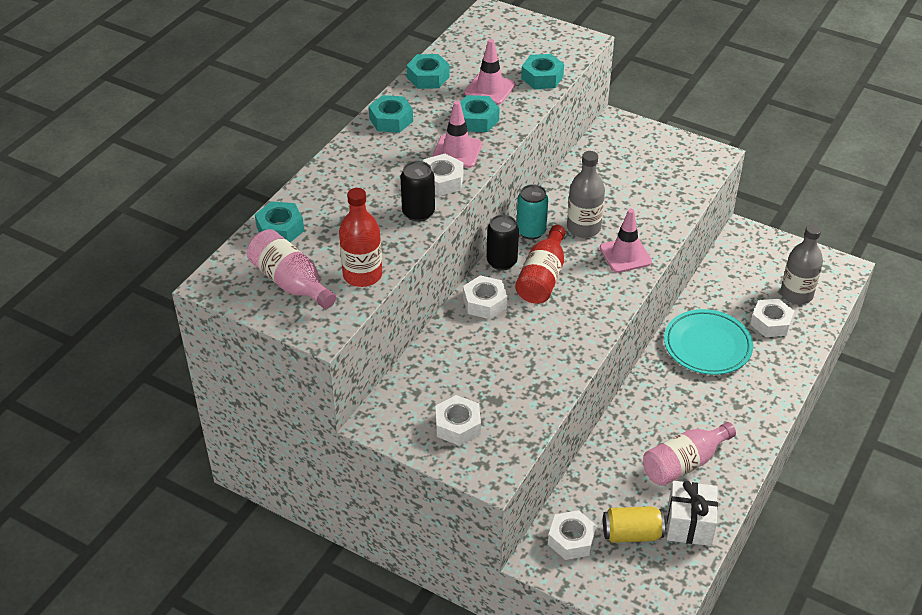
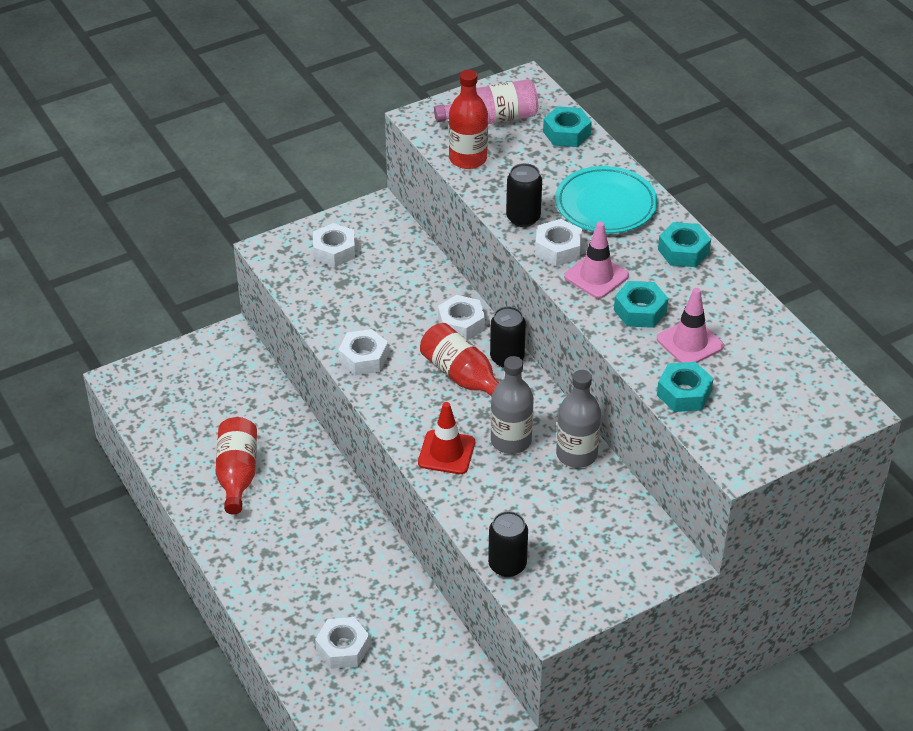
camera: 120 degrees right, 0 degrees up
turquoise nut [406,54,449,89] -> none
turquoise can [517,184,548,240] -> none
white nut [548,510,597,560] -> white nut moved to [338,329,389,376]
pink traffic cone [600,209,652,273] -> red traffic cone [418,402,475,474]
yellow can [603,506,665,543] -> none
pink bottle [643,422,736,486] -> red bottle [216,417,257,515]
turquoise plate [664,309,753,375] -> turquoise plate moved to [555,166,658,233]
white gift [667,481,718,546] -> none
grey bottle [781,224,823,305] -> grey bottle moved to [556,370,601,468]
none -> black can [488,511,528,577]

